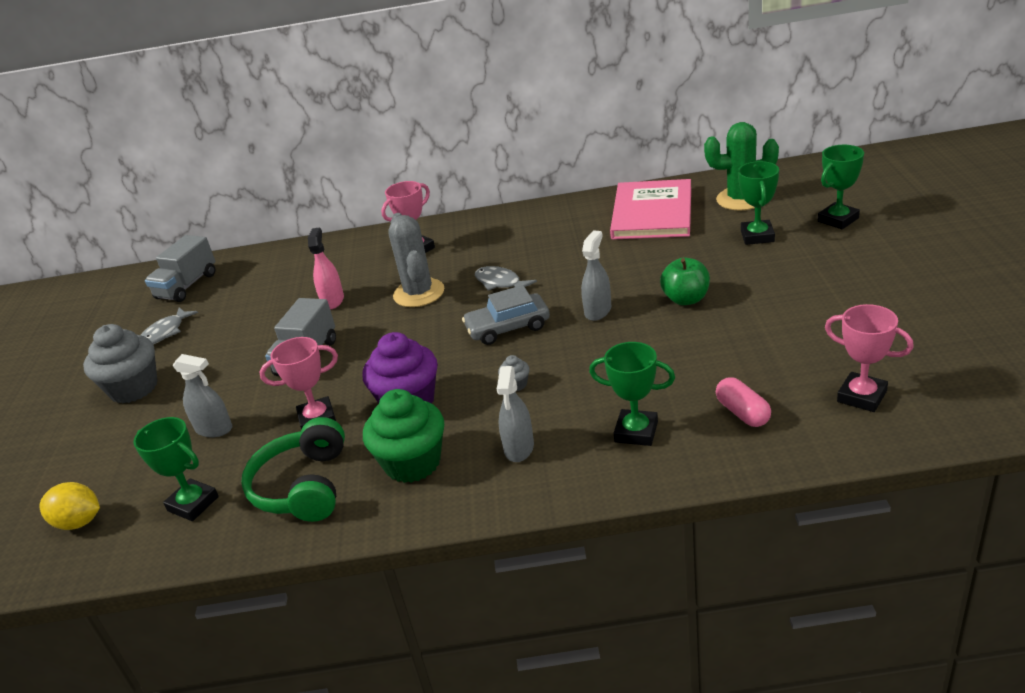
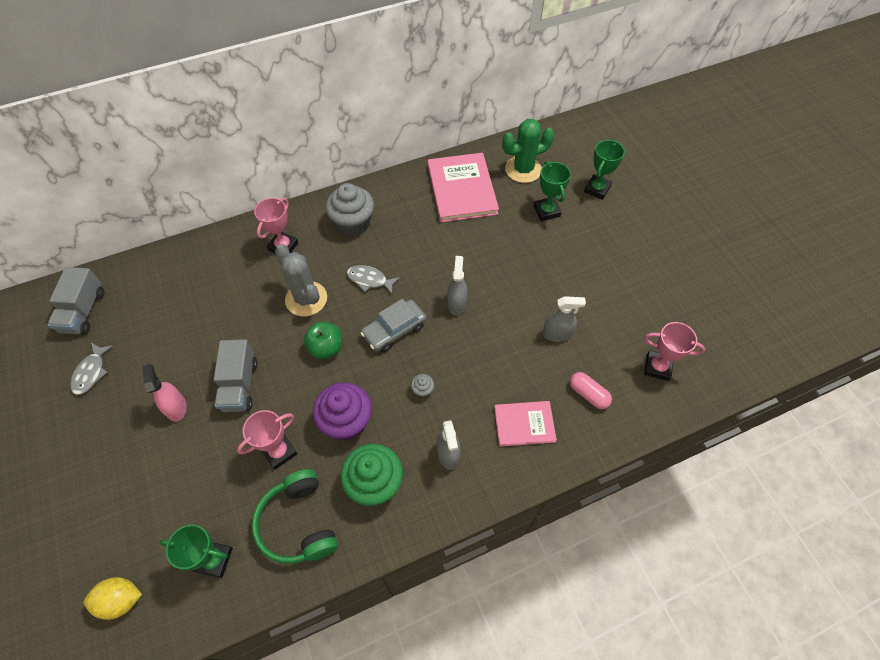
camera: 25 degrees left, 25 degrees up
grey cupcake [83,324,157,403] -> grey cupcake moved to [326,183,374,236]
grey spray bottle [173,354,232,437] -> grey spray bottle moved to [542,296,586,342]
pink spray bottle [308,227,344,310] -> pink spray bottle moved to [142,364,187,422]
green trophy [589,342,675,446] -> pink book [494,401,557,447]
green apple [660,258,710,305] -> green apple moved to [303,322,342,359]

